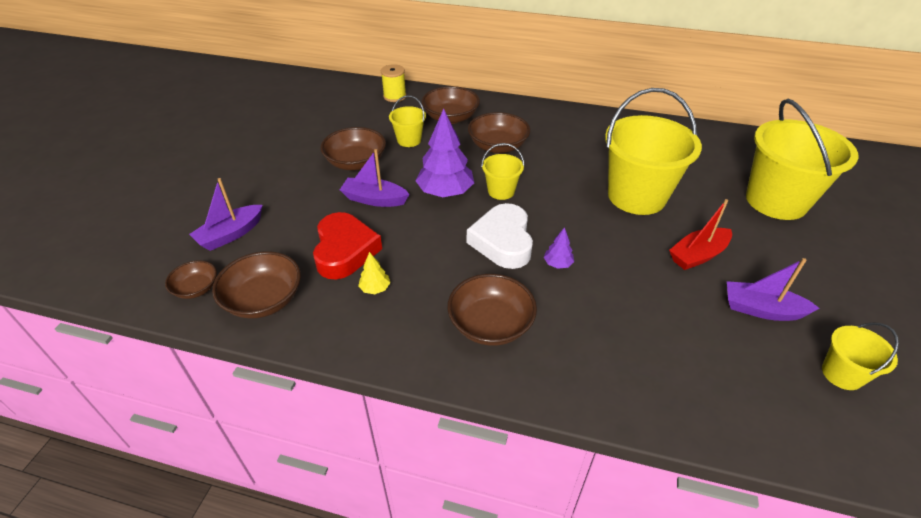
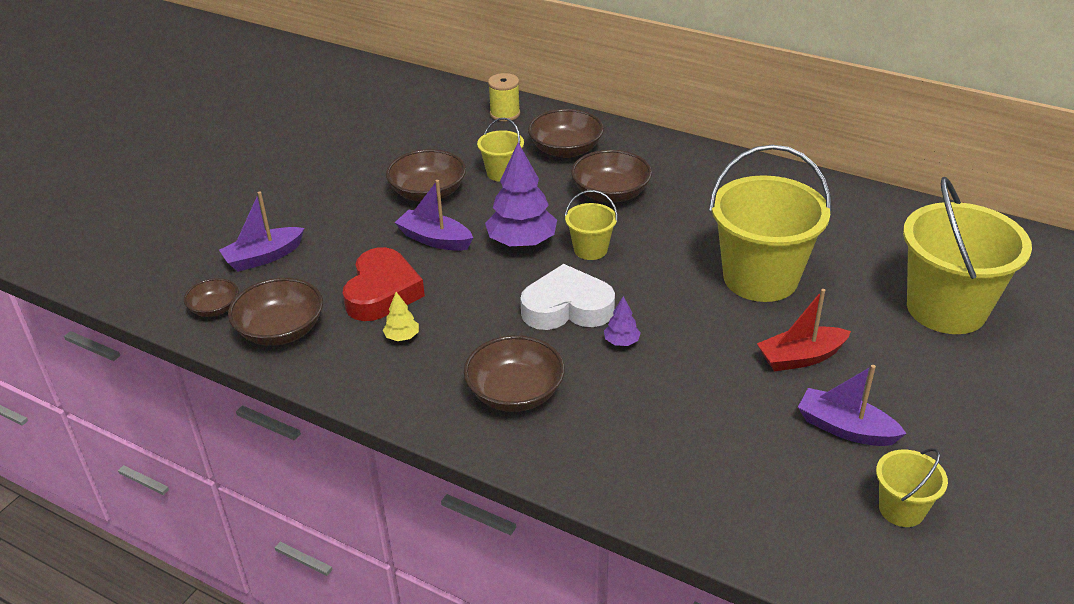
camera: 15 degrees right, 5 degrees down
white heart [467,203,533,269] -> white heart turned 75 degrees clockwise [520,264,615,330]

